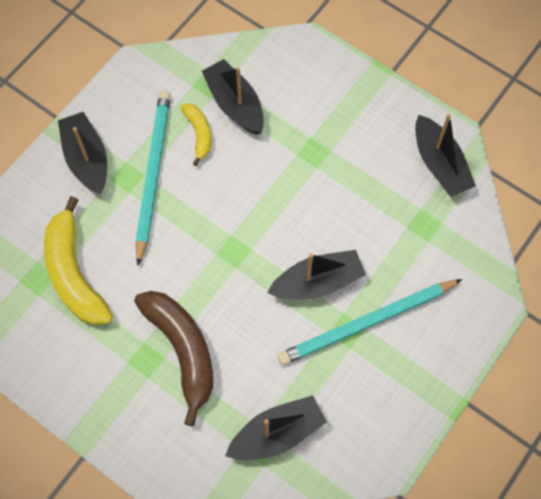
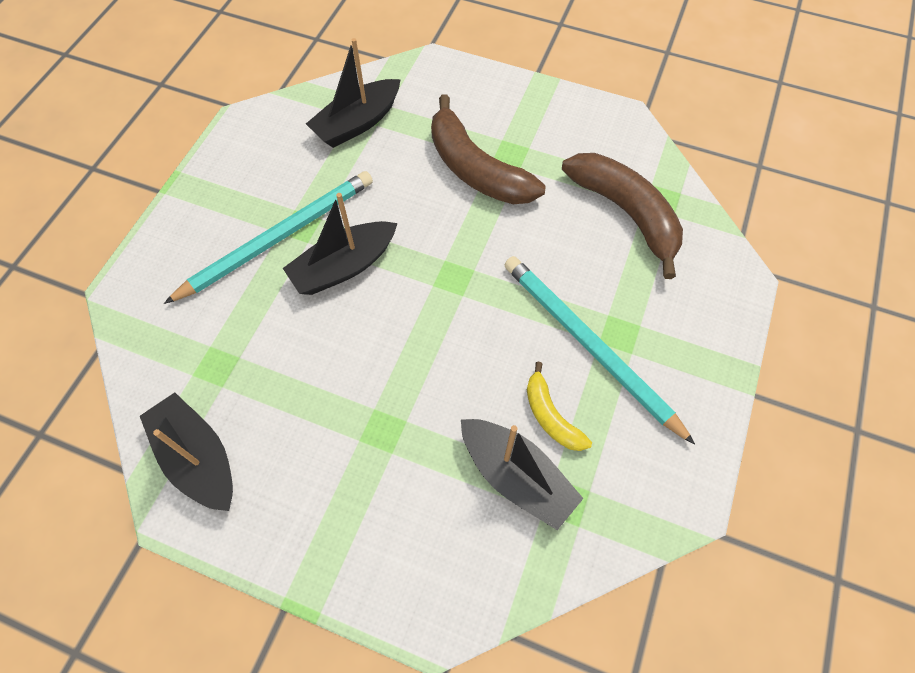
camera: 165 degrees right, 5 degrees down
yellow banana [44,196,113,326] -> brown banana [562,153,683,279]
black boat [58,112,107,194] -> none
turquoise pencil [135,90,171,266] -> turquoise pencil turned 150 degrees clockwise [505,256,695,445]

